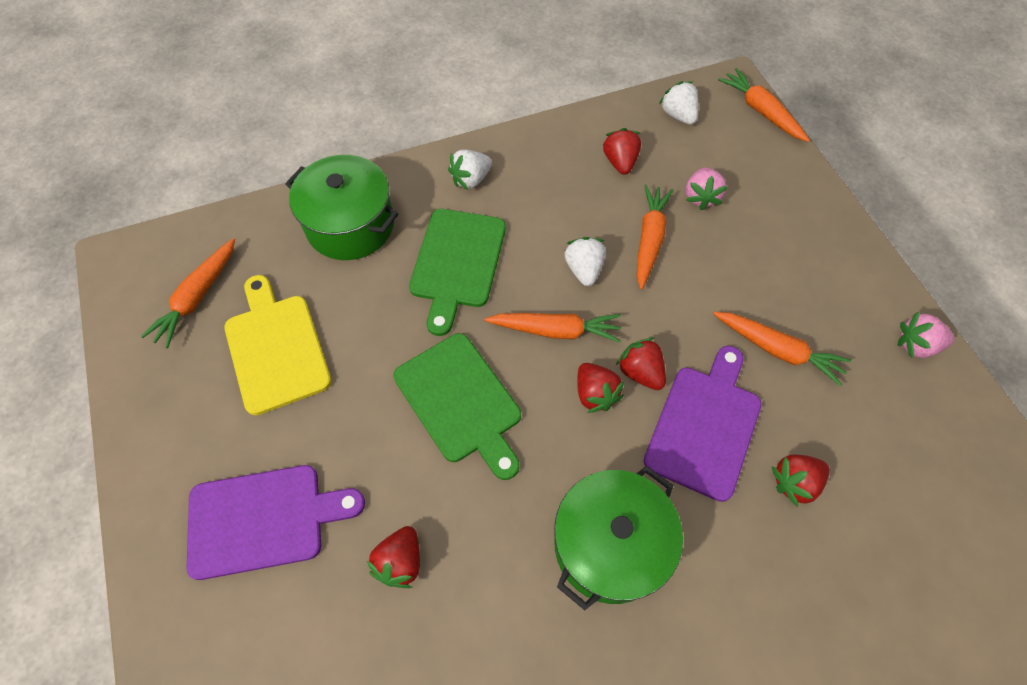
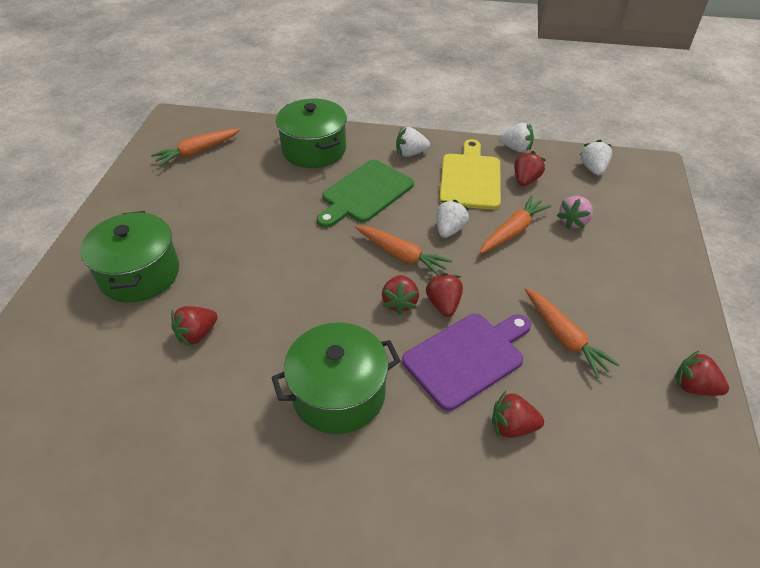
camera: 30 degrees right, 15 degrees down
purple cutting board [186,465,365,580] -> green pot [80,211,179,303]
yellow cutting board [224,275,332,415] -> yellow cutting board moved to [439,139,501,210]
green cutting board [393,333,521,480] -> none
orange carrot [718,68,810,142] -> none
pink strawberry [898,312,954,358] -> red strawberry [675,351,729,396]
none -> white strawberry [499,123,534,152]

